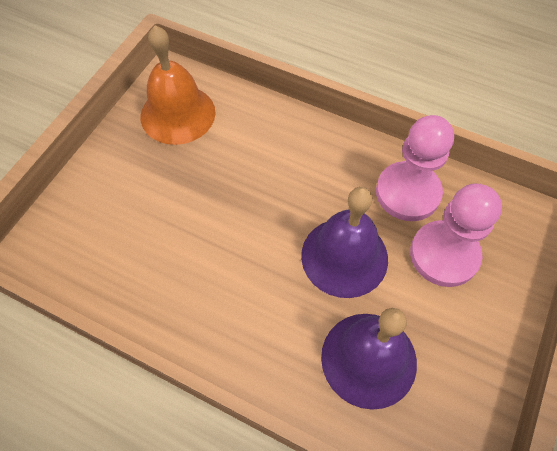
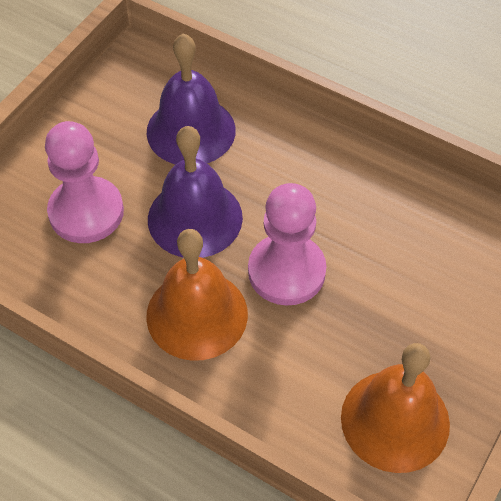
camera: 175 degrees left, 5 degrees down
pink pawn [376,115,454,221] -> pink pawn moved to [248,183,326,306]
none -> orange bell [146,229,248,361]

